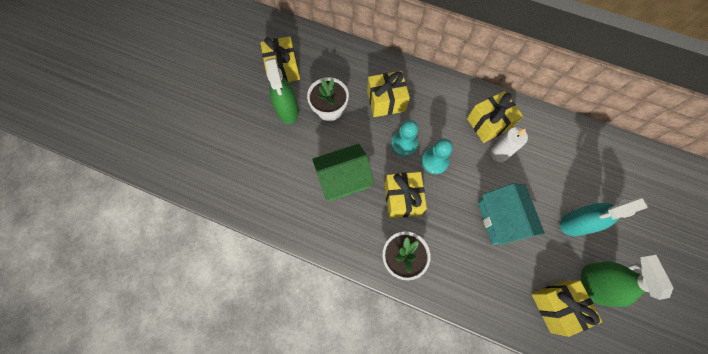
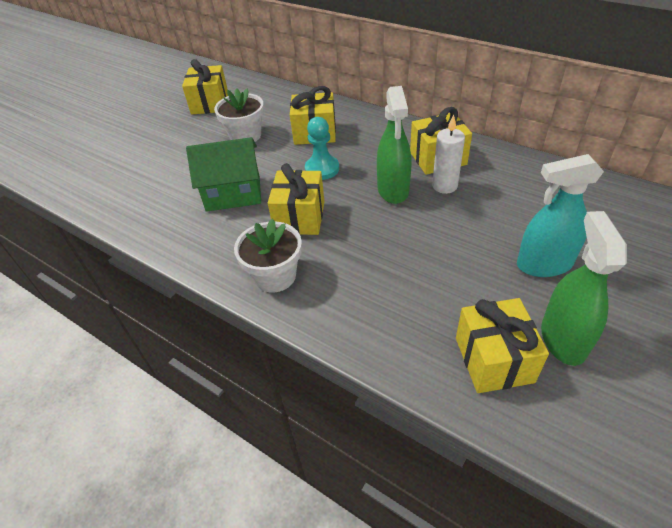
camera: 15 degrees right, 25 degrees down
green spray bottle [265,58,299,124] -> green spray bottle moved to [377,86,412,204]
turquoise pawn [421,139,453,174] -> none
turquoise house [478,183,545,245] -> none

